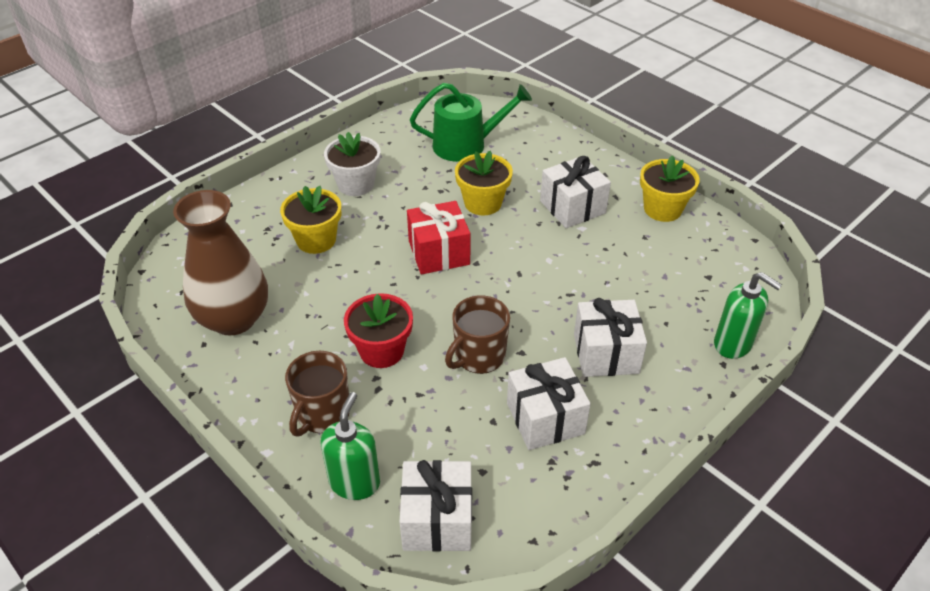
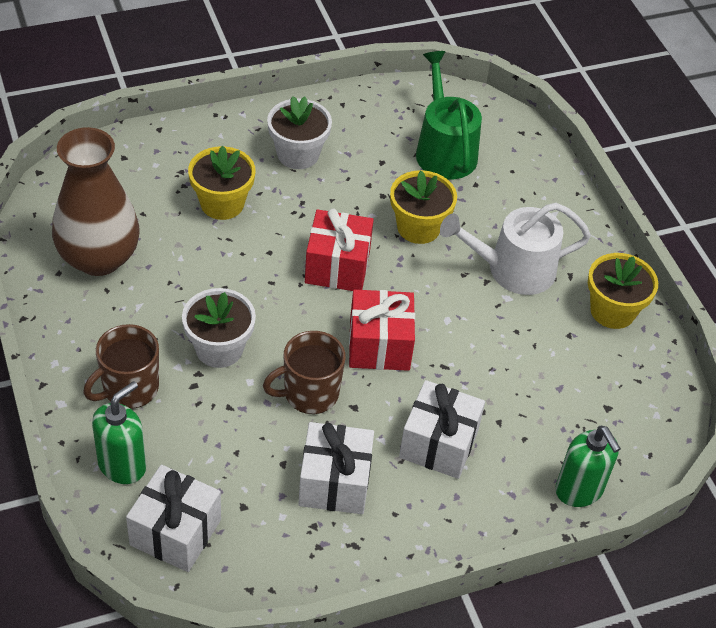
camera: 20 degrees right, 5 degrees up
red flower pot [344,293,413,368] -> white flower pot [182,288,256,368]
green watering can [410,83,532,162] -> green watering can turned 120 degrees counterclockwise [416,51,482,180]
white gift [540,156,611,228] -> white watering can [440,203,591,295]
none -> red gift [349,290,415,371]

